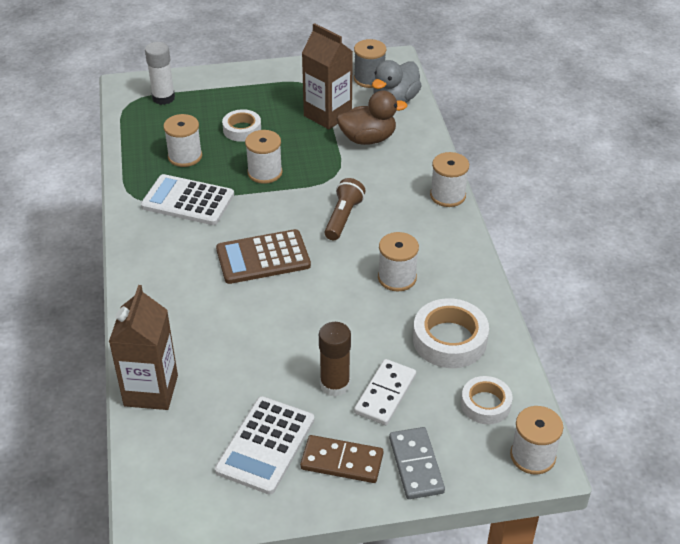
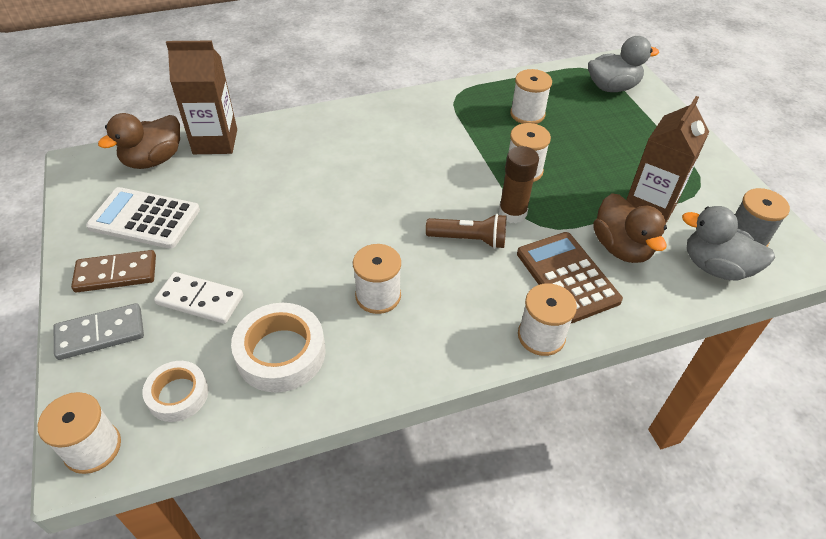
camera: 80 degrees right, 5 degrees up
white calculator [141,174,234,225] -> none
white glue stick [145,42,175,105] -> grey duck [588,36,659,92]
brown calculator [216,229,311,284] -> brown calculator moved to [517,232,623,323]
white tape [222,109,261,142] -> none
brown domino [300,435,383,483] -> brown domino turned 75 degrees clockwise [71,250,156,293]
brown glue stick [319,322,351,397] -> brown glue stick moved to [499,146,539,223]
none -> brown duck [98,113,180,169]

